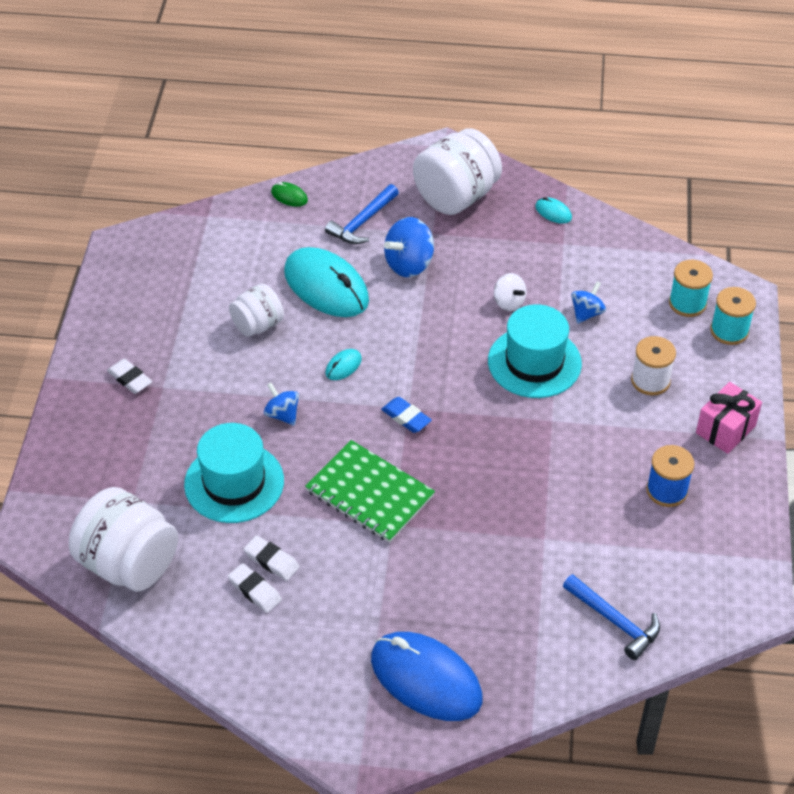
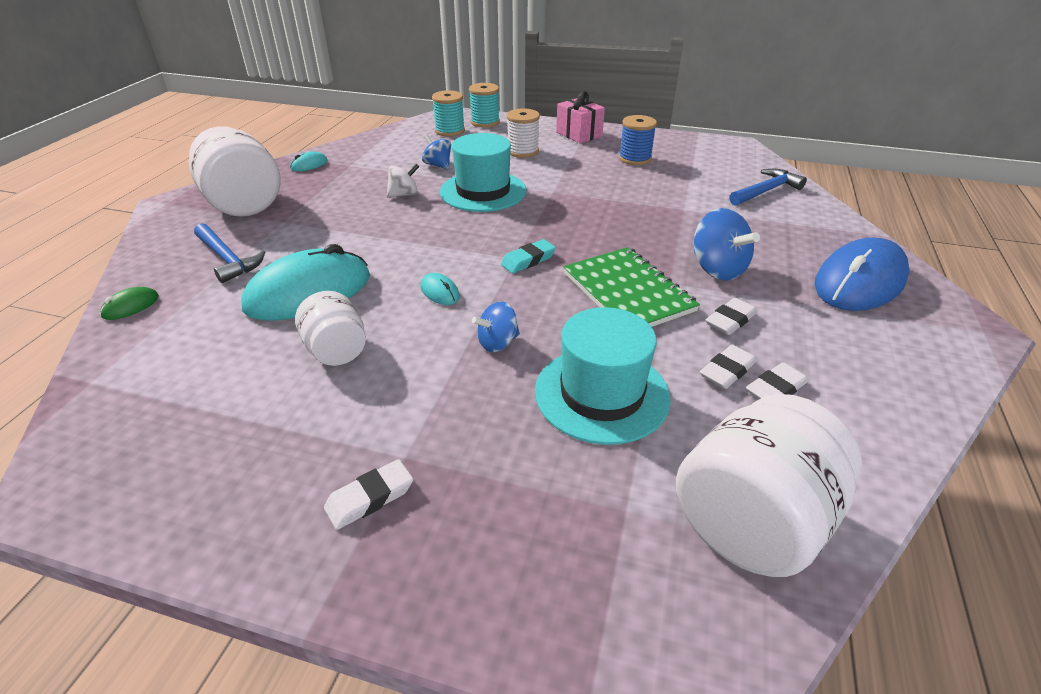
camera: 80 degrees left, 10 degrees down
green notebook [305,440,435,543] -> green notebook turned 75 degrees counterclockwise [563,247,700,327]
blue eraser [381,397,432,433] -> turquoise eraser [501,239,556,273]
blue spinning top [384,217,434,277] -> blue spinning top moved to [694,208,760,281]
none -> white eraser [705,298,758,335]

